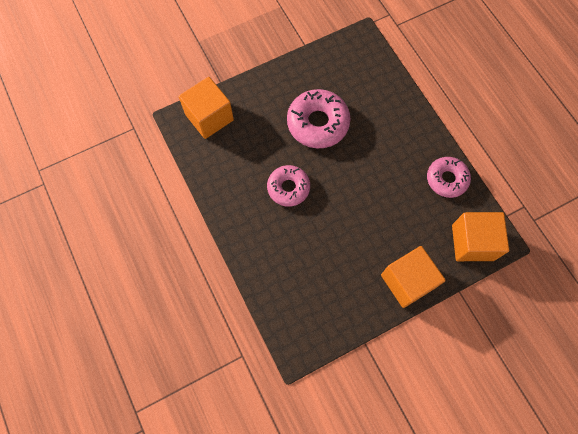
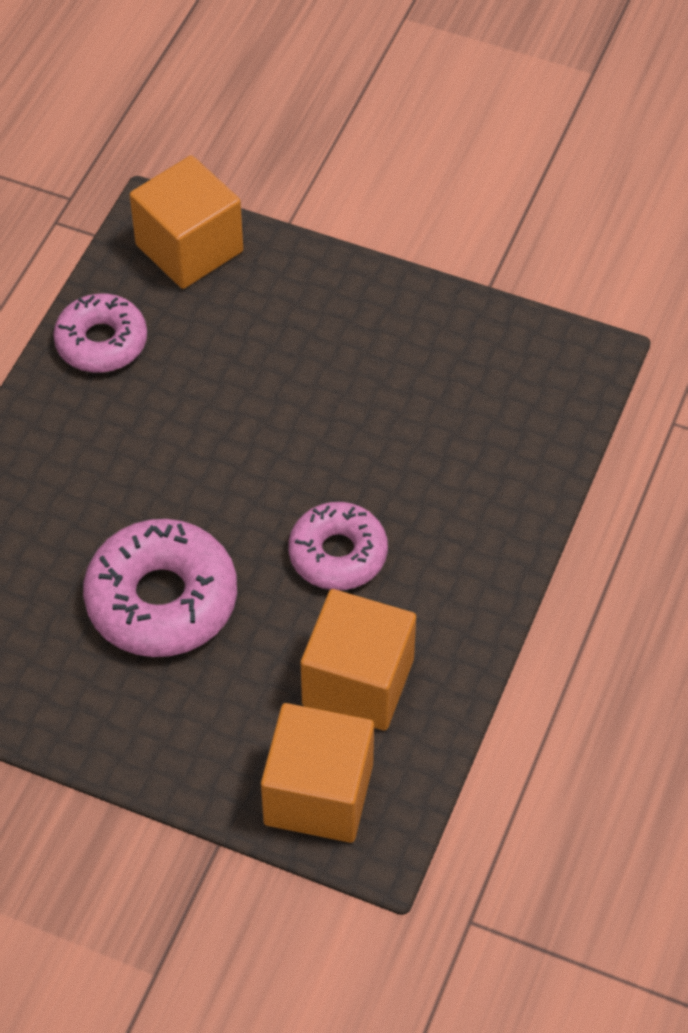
camera: 130 degrees left, 15 degrees down
orange cube [381,246,446,308] -> orange cube moved to [301,589,416,731]

